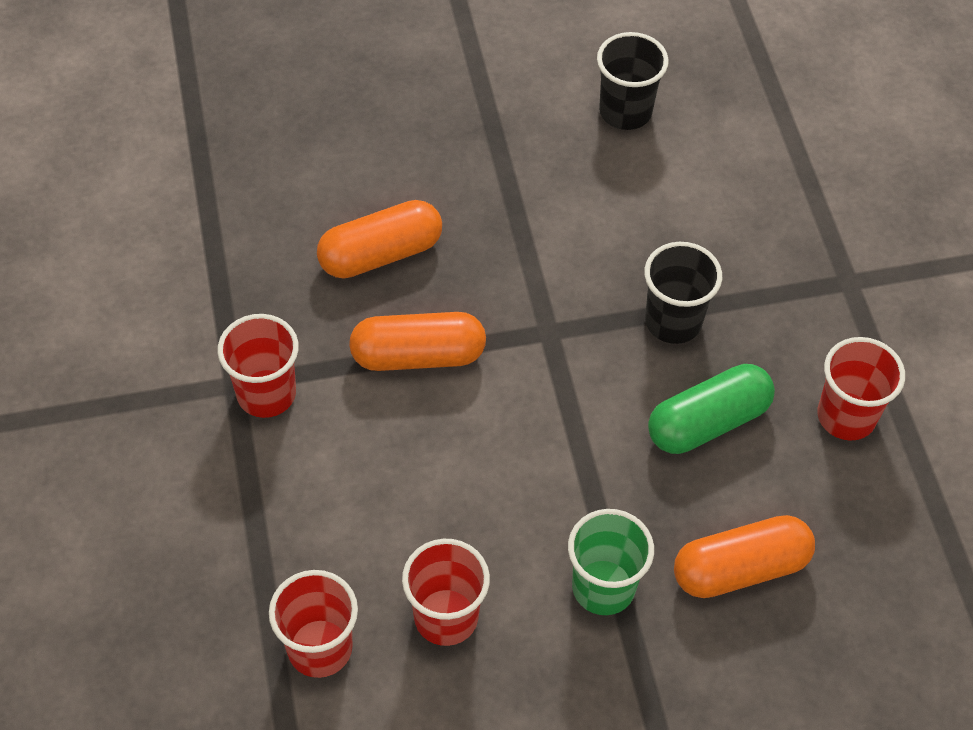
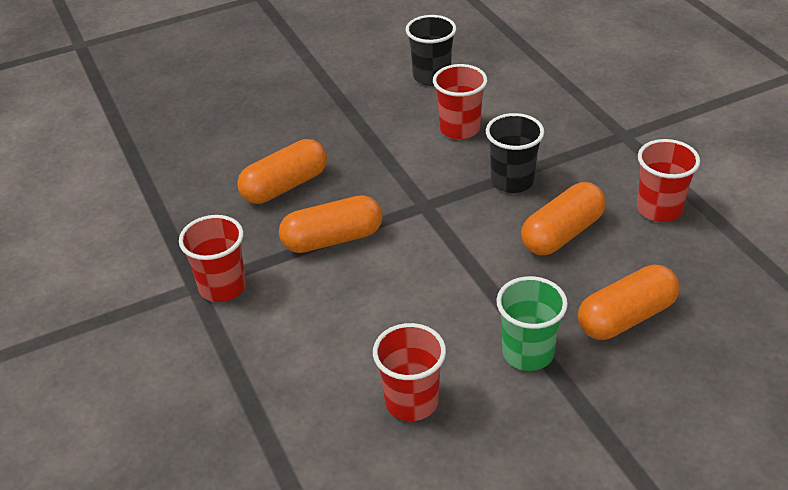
camera: 10 degrees left, 15 degrees down
red cup [269,570,358,678] -> red cup moved to [433,64,487,139]
green capsule [648,364,775,454] -> orange capsule [521,182,606,255]

